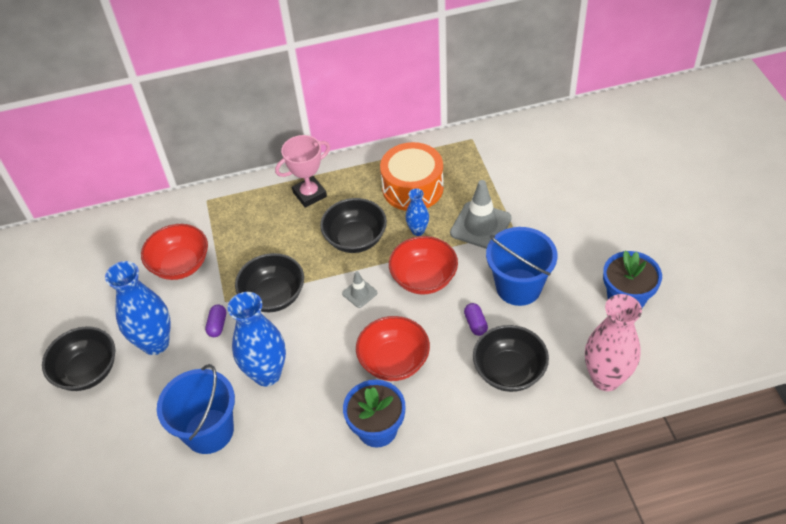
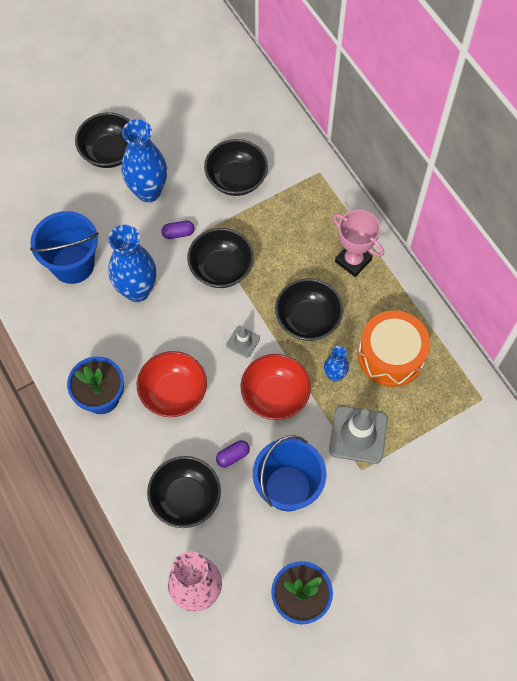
camera: 70 degrees right, 15 degrees up
red bowl [141,224,208,280] -> black bowl [204,139,268,196]

